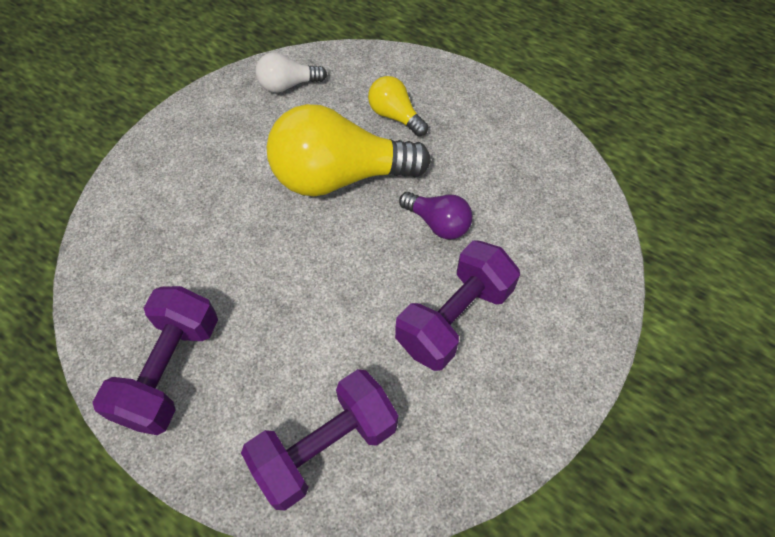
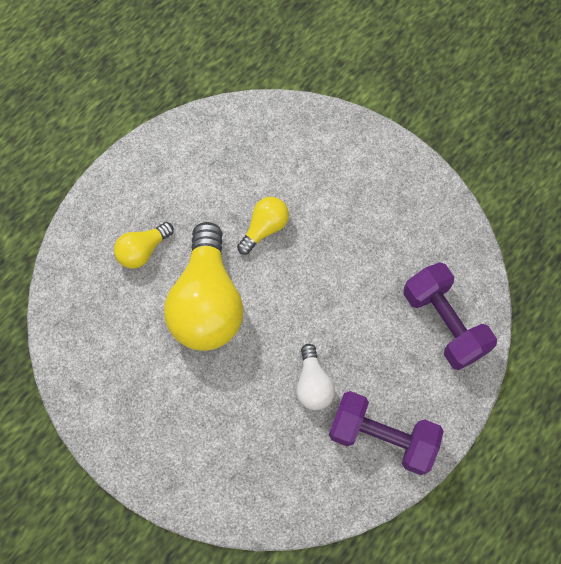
camera: 85 degrees left, 10 degrees up
white light bulb [256,52,327,93] -> white light bulb moved to [296,344,335,410]
purple dumbbell [395,241,520,371] -> none
purple light bulb [399,192,473,239] -> yellow light bulb [237,197,289,255]

